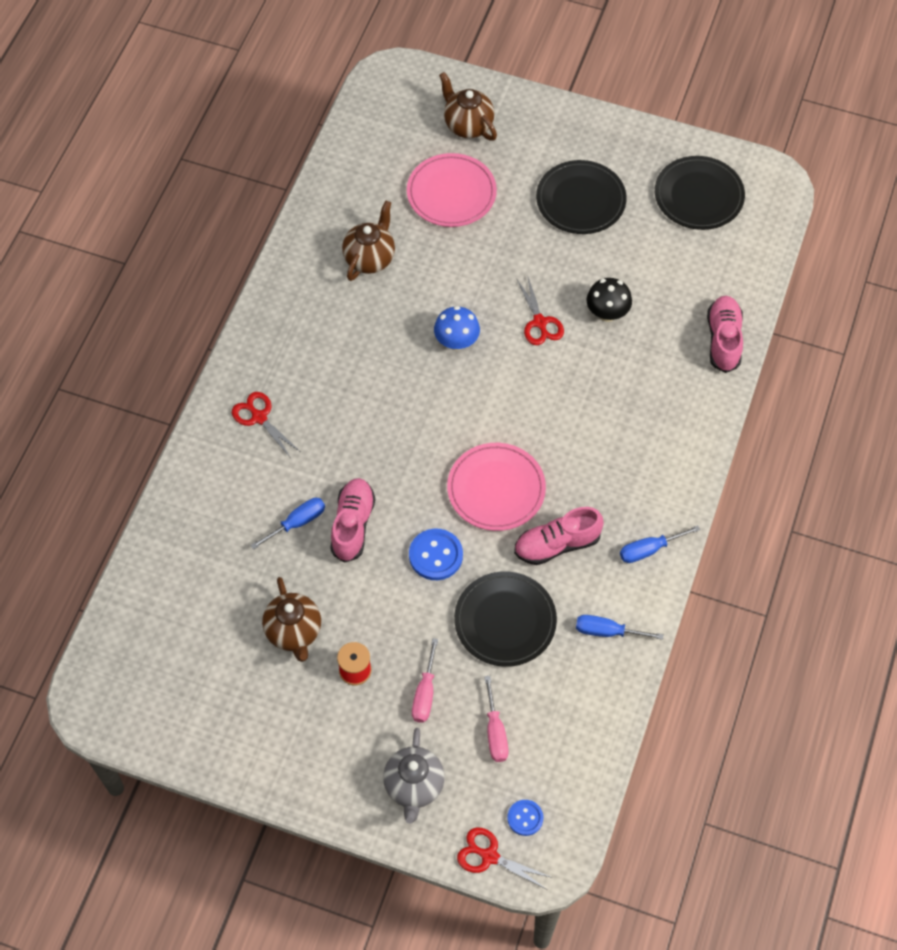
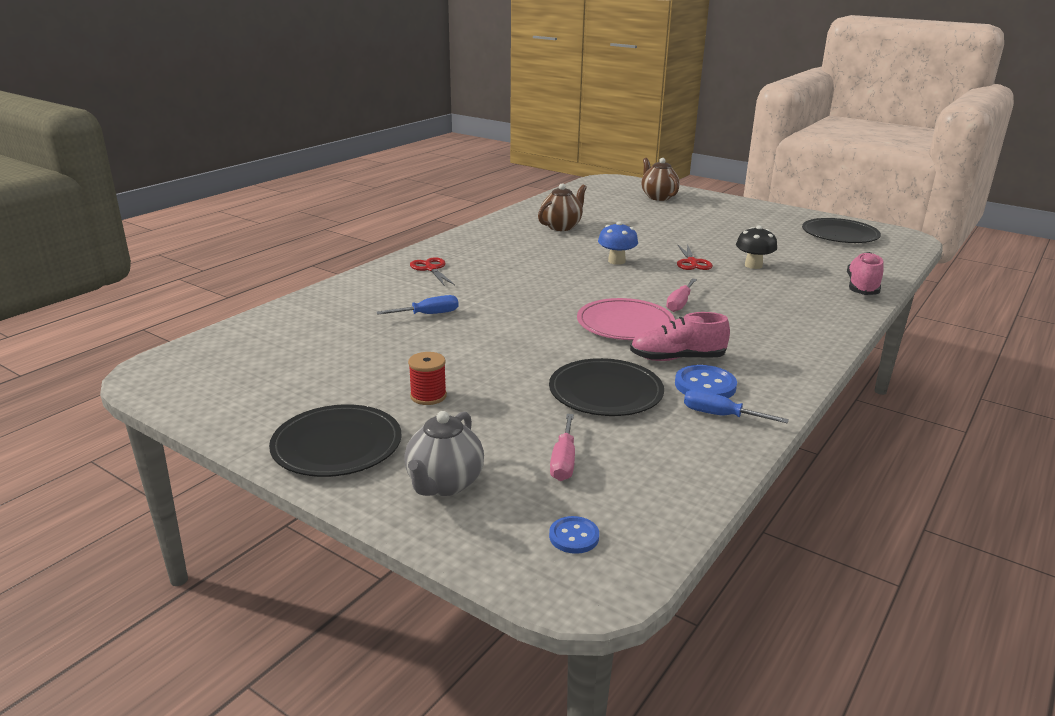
camera: 15 degrees right, 35 degrees down
brown teapot [262,577,321,662] -> none
pink shoe [331,478,375,563] -> none
pink plate [407,153,497,227] -> none
blue button [409,529,463,580] -> blue button moved to [675,365,737,398]
pink screwdriver [412,638,438,723] -> pink screwdriver moved to [666,278,697,312]
red scissors [457,828,553,889] -> none
black plate [536,160,627,234] -> black plate moved to [269,404,402,477]
blue screwdriver [620,525,700,563] -> none

